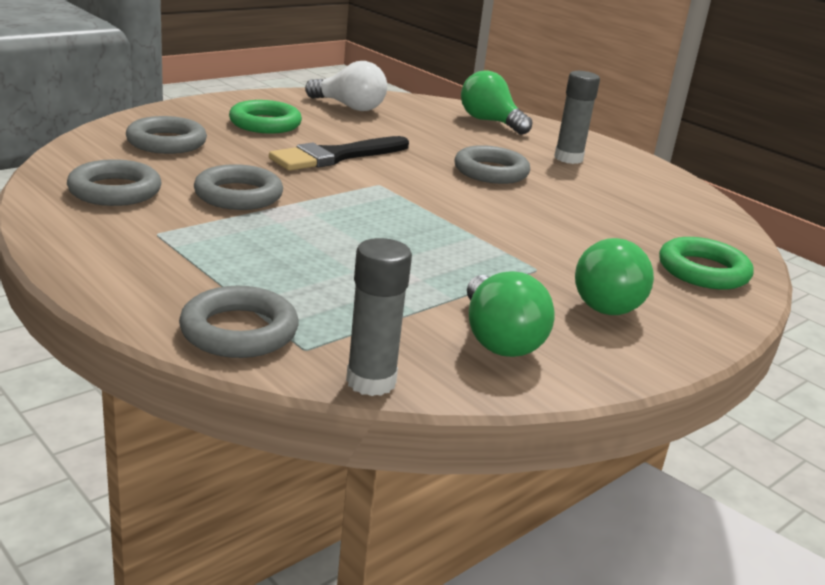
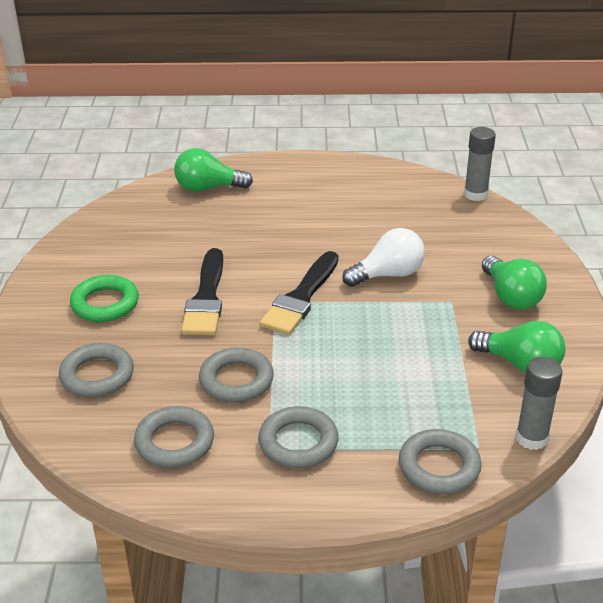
camera: 45 degrees left, 10 degrees up
white light bulb [305,61,387,111] -> white light bulb moved to [342,228,425,287]
grey ring [454,145,530,184] -> grey ring moved to [258,406,338,469]
grey glue stick [554,71,600,164] -> grey glue stick moved to [464,127,496,201]
green ring [659,237,754,290] -> none
none -> black brush [260,251,339,335]

